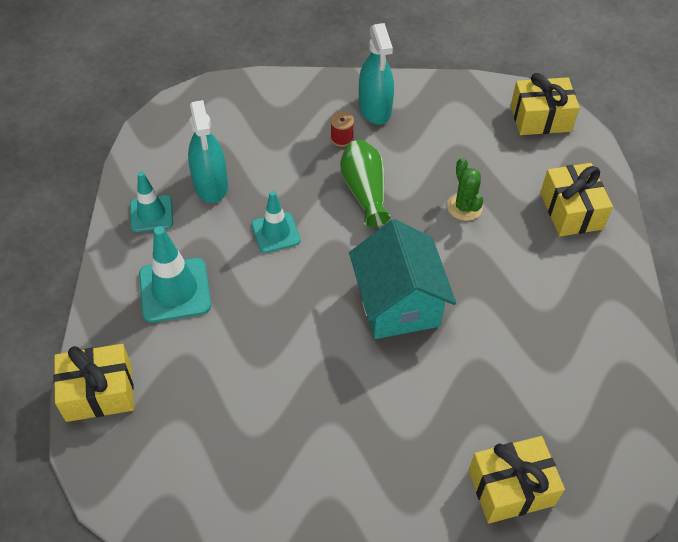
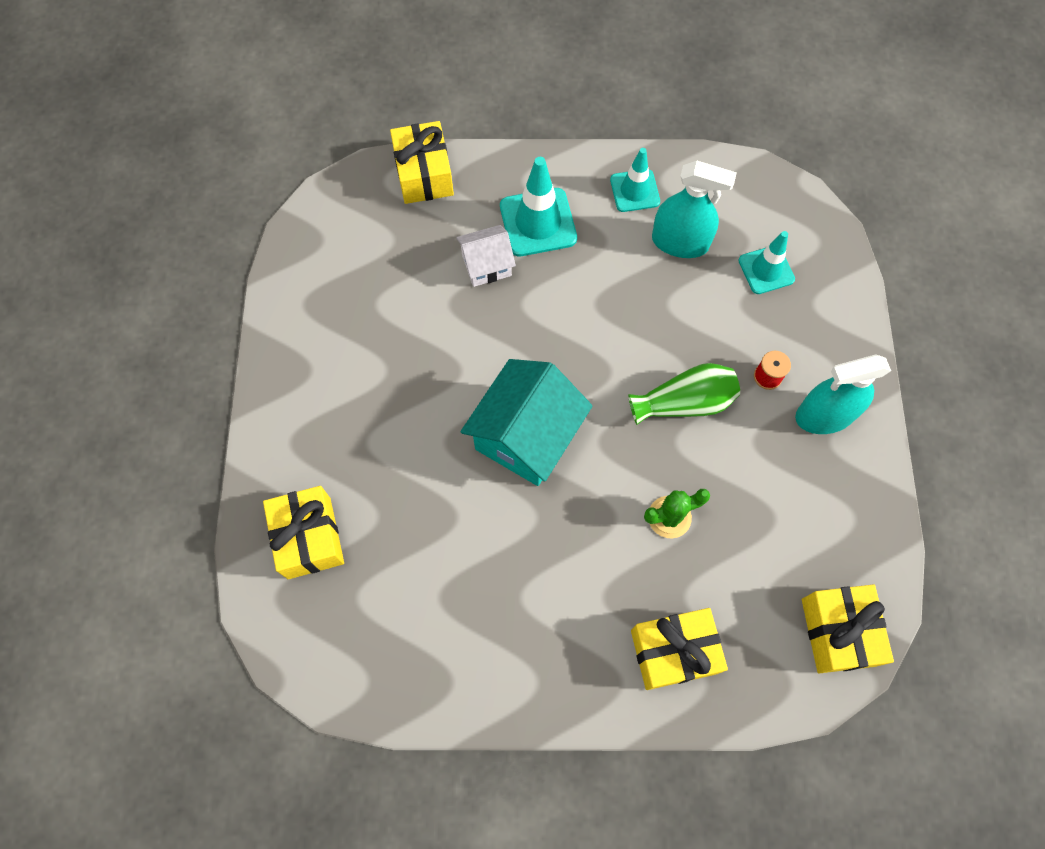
camera: 90 degrees right, 15 degrees up
turquoise spray bottle [188,100,228,203] -> turquoise spray bottle turned 150 degrees counterclockwise [652,161,737,258]
turquoise traffic cone [252,191,300,253] -> turquoise traffic cone moved to [738,231,795,294]
turquoise house [349,219,456,339] -> turquoise house turned 45 degrees counterclockwise [461,359,592,486]
none -> white house [456,225,516,287]

